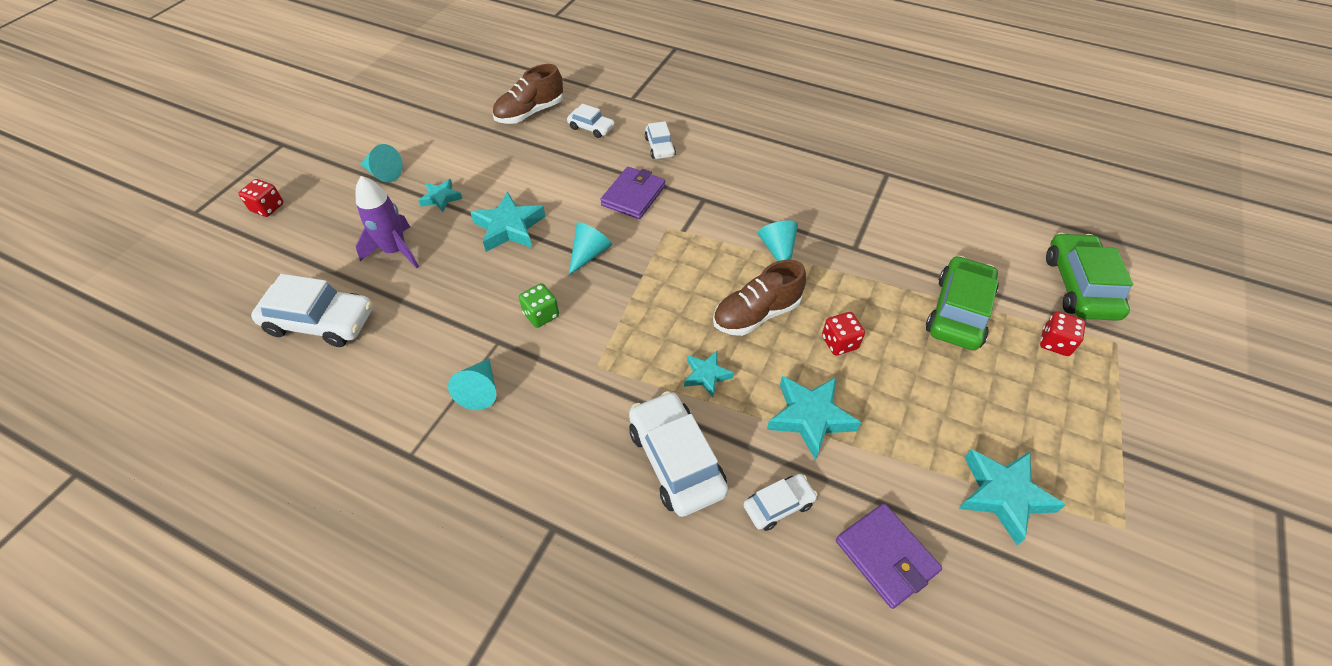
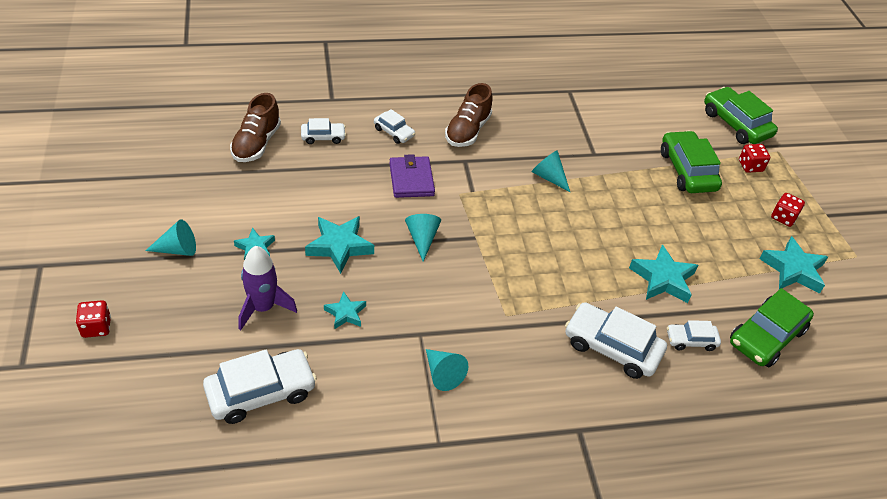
camera: 40 degrees left, 5 degrees down
green dice [519,283,559,328] -> none
turquoise star [684,351,734,397] -> turquoise star moved to [324,291,366,329]
brown shoe [713,260,806,336] -> brown shoe moved to [445,83,493,147]
white car [744,474,818,531] -> white car turned 120 degrees counterclockwise [667,320,721,351]
red dice [822,312,865,355] -> red dice moved to [771,193,805,227]
purple wallet [836,503,942,609] -> green car [730,288,814,367]

